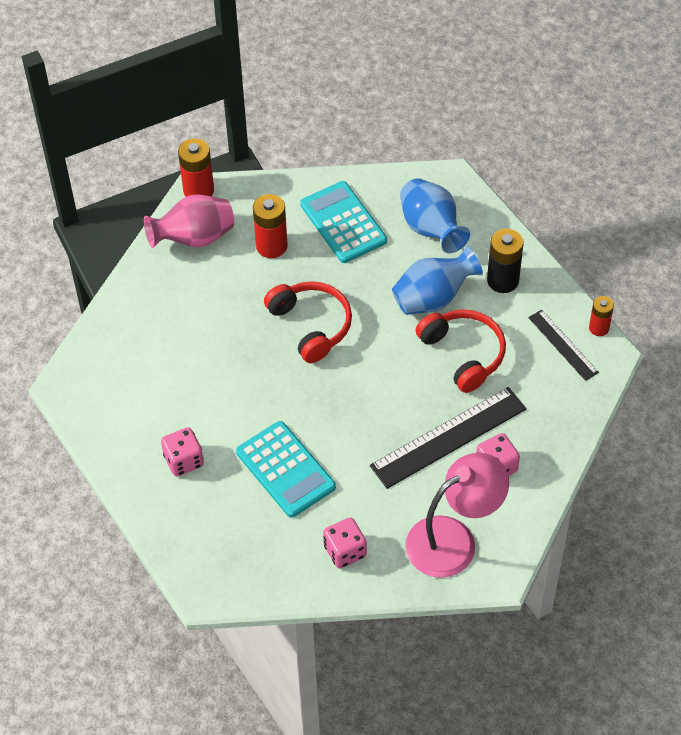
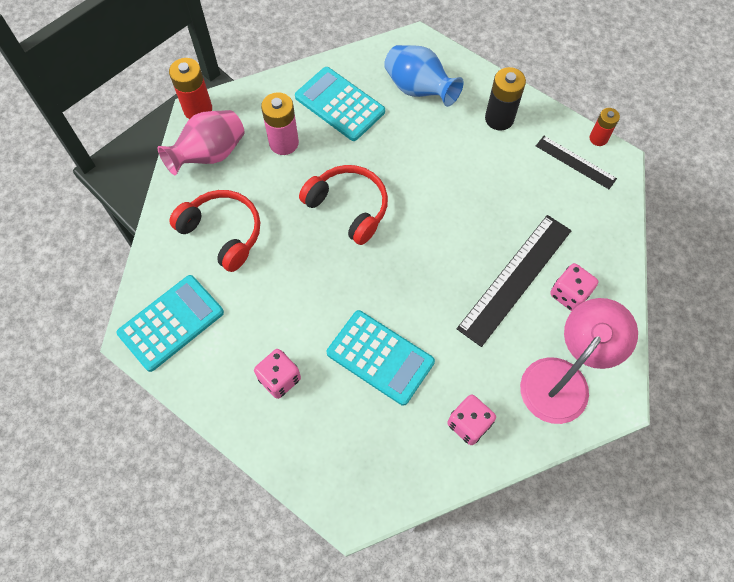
camera: 20 degrees left, 10 degrees up
red battery [253,194,288,258] -> pink battery [261,92,299,155]
blue vase [392,246,483,315] -> none
red headphones [416,309,506,393] -> red headphones moved to [169,190,260,272]
none -> turquoise calculator [117,275,224,372]

